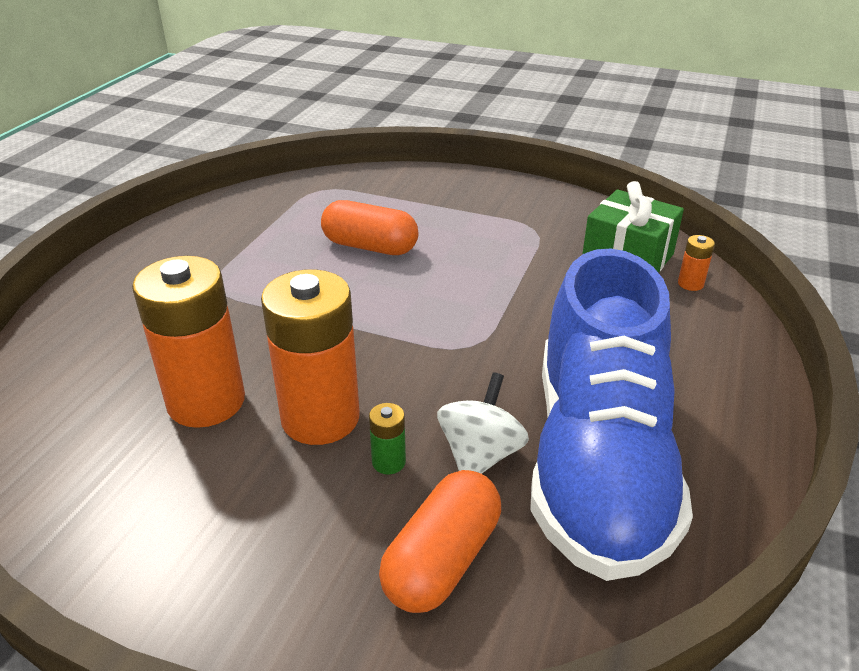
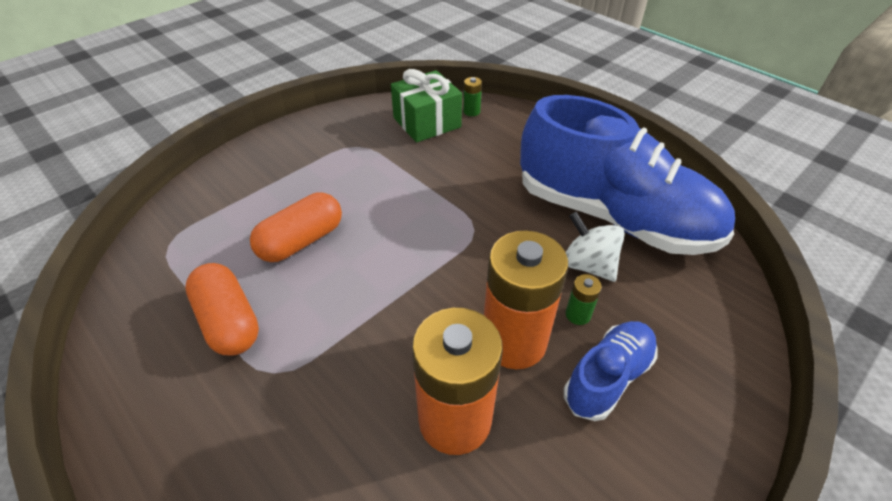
camera: 65 degrees left, 10 degrees up
orange capsule [379,470,501,613] -> orange capsule moved to [185,263,259,356]
orange battery [678,235,715,291] -> green battery [463,77,482,116]
none -> blue shoe [564,321,658,421]

